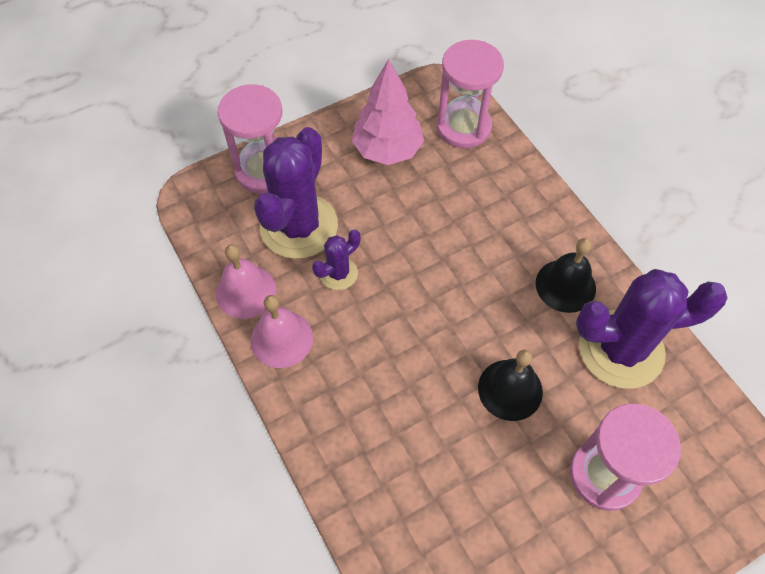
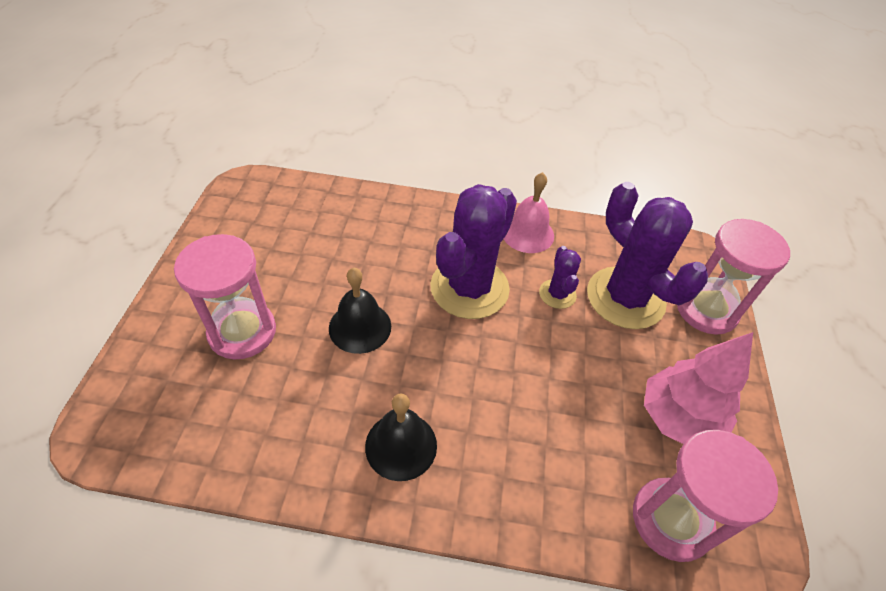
camera: 125 degrees right, 10 degrees down
pink bell [216,244,276,319] -> none
purple cactus [576,269,728,389] -> purple cactus moved to [430,184,517,319]

